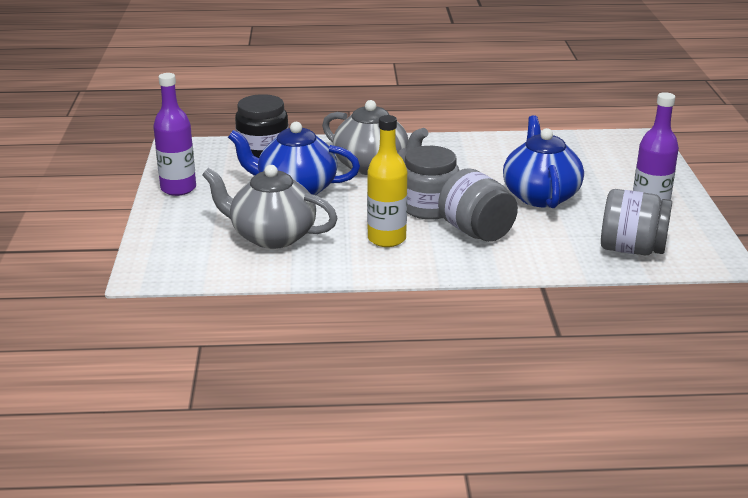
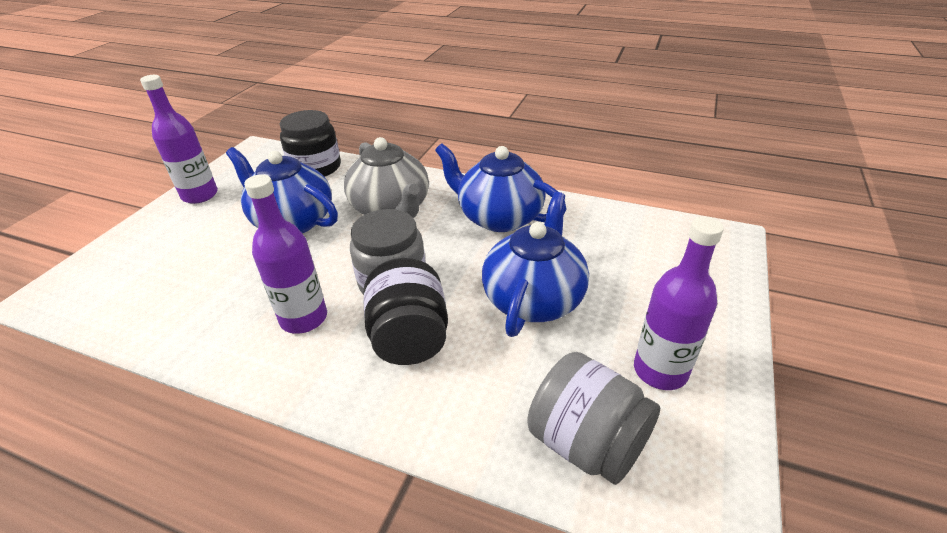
camera: 25 degrees right, 10 degrees up
grey teapot [202,165,338,249] -> none
yellow bottle [367,115,407,247] -> purple bottle [244,174,327,334]
grey jar [438,168,518,242] -> black jar [363,258,448,365]
none -> blue teapot [435,143,567,232]

